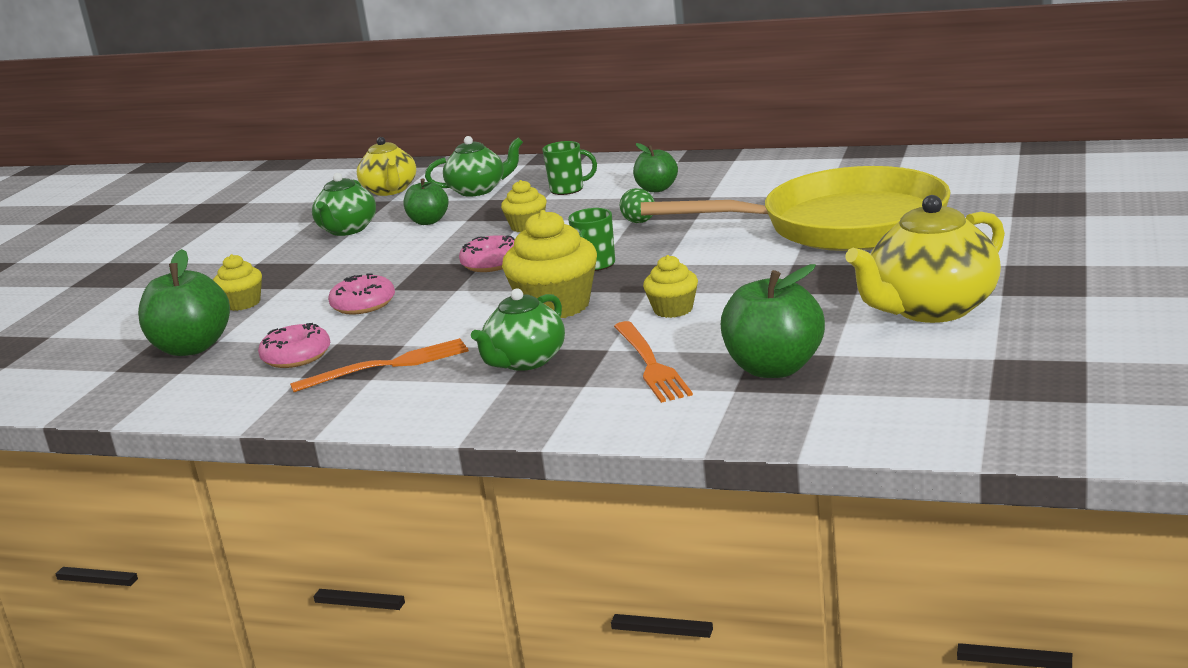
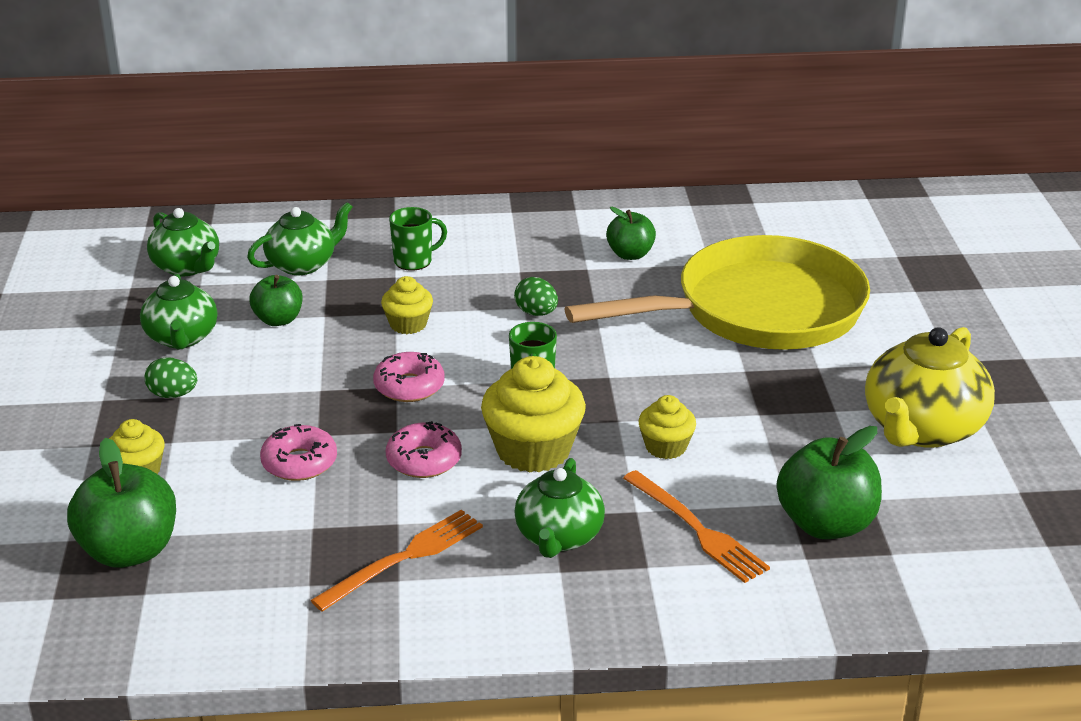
camera: 25 degrees left, 10 degrees up
pink donut [258,323,330,368] -> pink donut moved to [386,421,462,478]
yellow teapot [357,137,416,196] -> green teapot [147,208,219,277]
green apple [633,143,678,192] -> green apple moved to [606,207,656,260]
none -> green egg [144,357,197,398]

